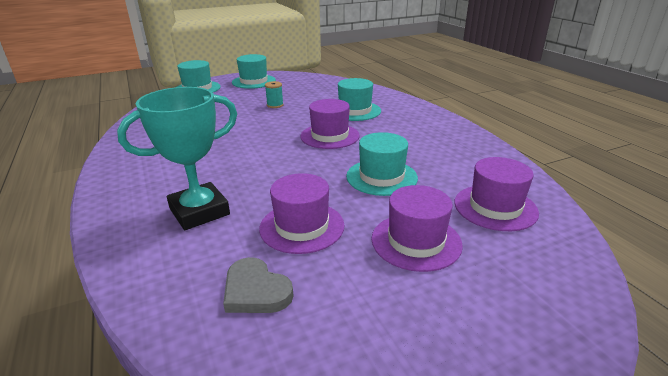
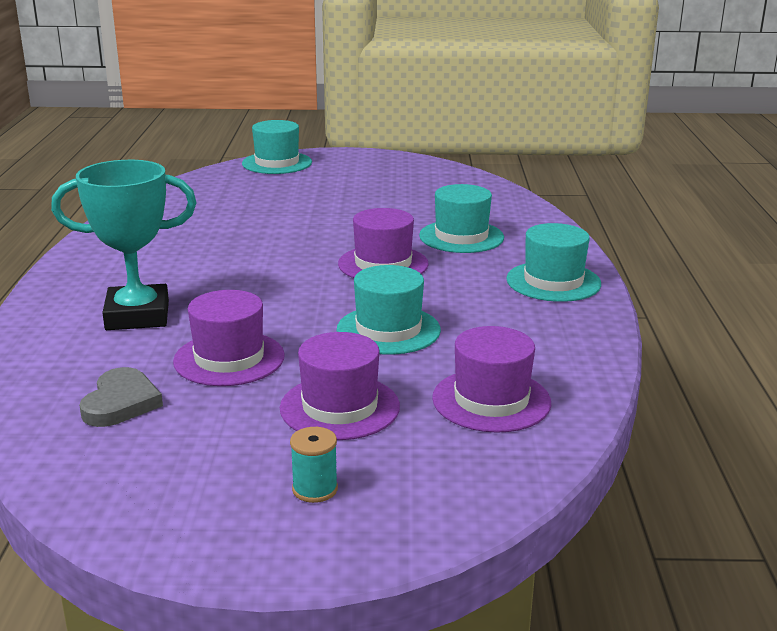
camera: 25 degrees right, 5 degrees down
grey heart [223,257,294,313] -> grey heart turned 150 degrees counterclockwise [79,367,163,427]
turquoise hat [232,54,276,89] -> turquoise hat moved to [506,223,601,302]
turquoise spool [265,81,284,108] -> turquoise spool moved to [290,427,338,503]

